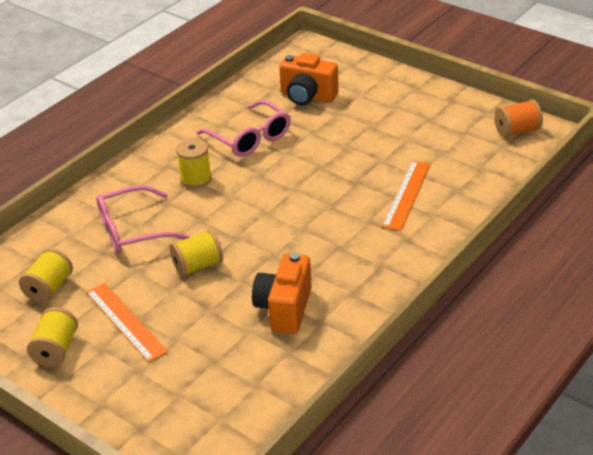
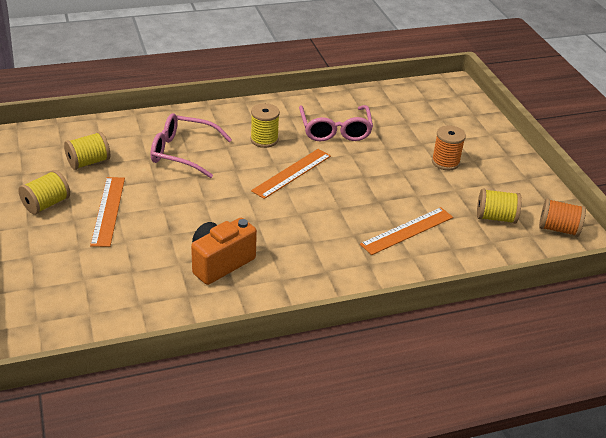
camera: 30 degrees right, 0 degrees up
yellow spool [170,230,223,277] -> yellow spool moved to [477,189,522,224]
orange camera [279,53,339,105] -> none
none -> orange ruler [251,149,331,199]
none -> orange spool [432,125,466,170]

